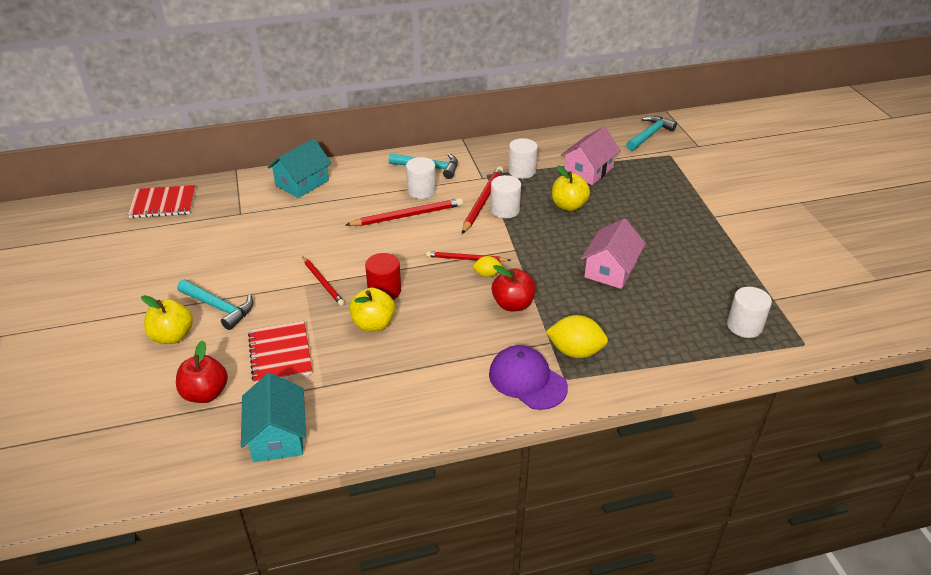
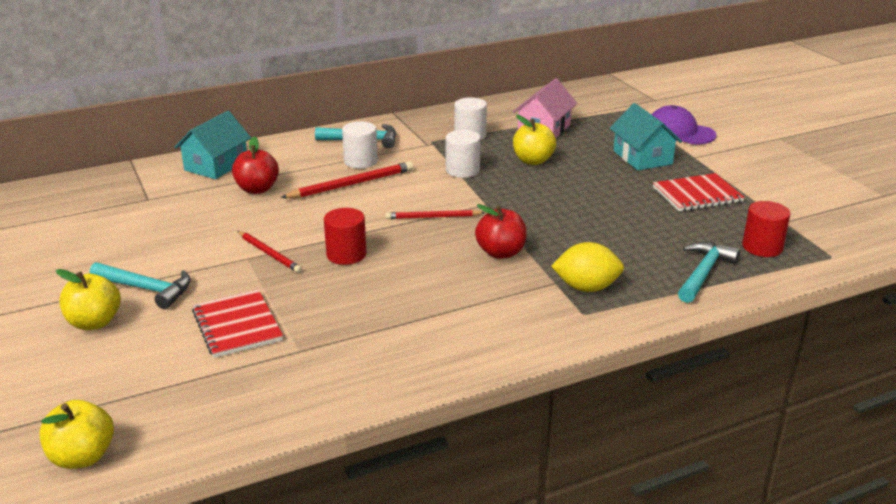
camera: 10 degrees left, 10 degrees down
red notebook [128,185,196,218] -> red notebook moved to [653,173,745,211]
red apple [176,340,228,403] -> red apple moved to [232,137,279,194]
turquoise house [241,373,306,462] -> turquoise house moved to [610,103,682,170]
yellow apple [349,288,395,332] -> yellow apple moved to [39,400,114,469]
red pencil [462,167,503,234] -> none
yellow lemon [473,256,504,277] -> none
purple cap [489,345,568,410] -> purple cap moved to [651,105,716,145]
pink house [581,218,646,289] -> none
turquoise hammer [626,116,677,151] -> turquoise hammer moved to [678,242,740,303]
white cylinder [727,287,772,338] -> red cylinder [742,201,790,257]

